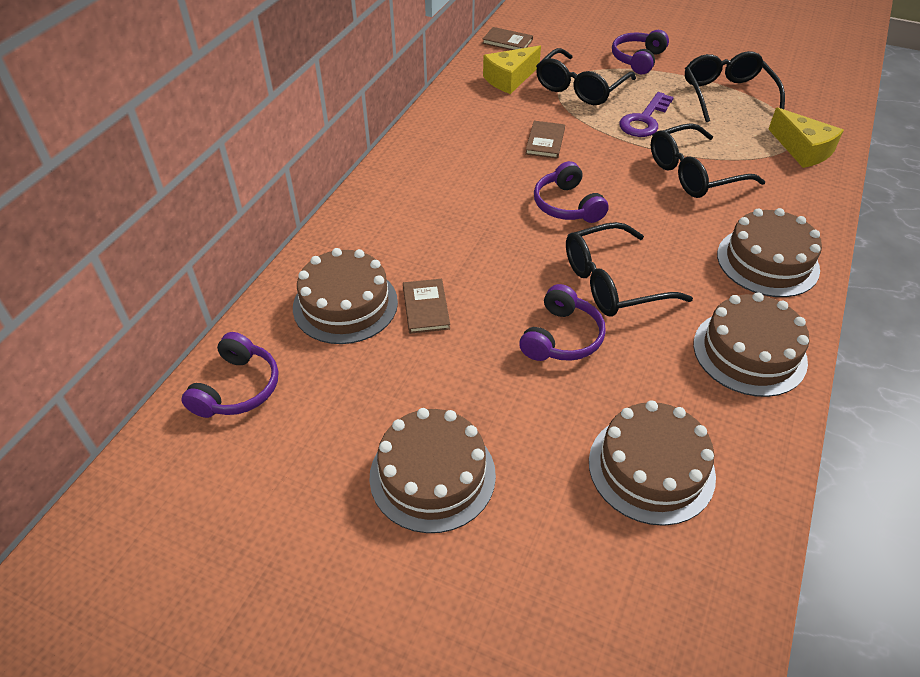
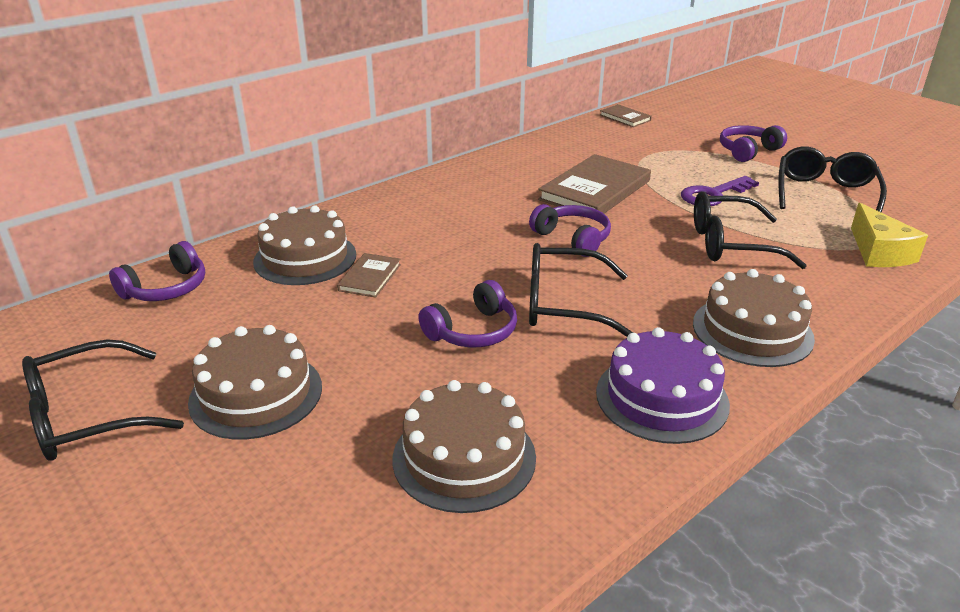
camera: 25 degrees right, 15 degrees down
yellow cheese [483,45,541,94] -> none
brown book [525,121,565,159] -> brown book [538,154,651,213], size x2.00
purple headphones [534,161,609,223] -> purple headphones turned 135 degrees clockwise [529,204,611,257]
black glasses [536,48,636,105] -> black glasses moved to [22,339,184,461]
brown cake [693,292,809,397] -> purple cake [596,327,730,444]

